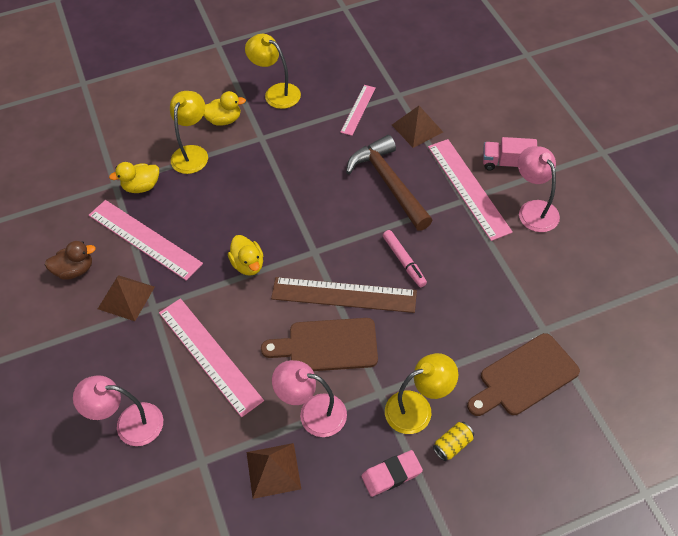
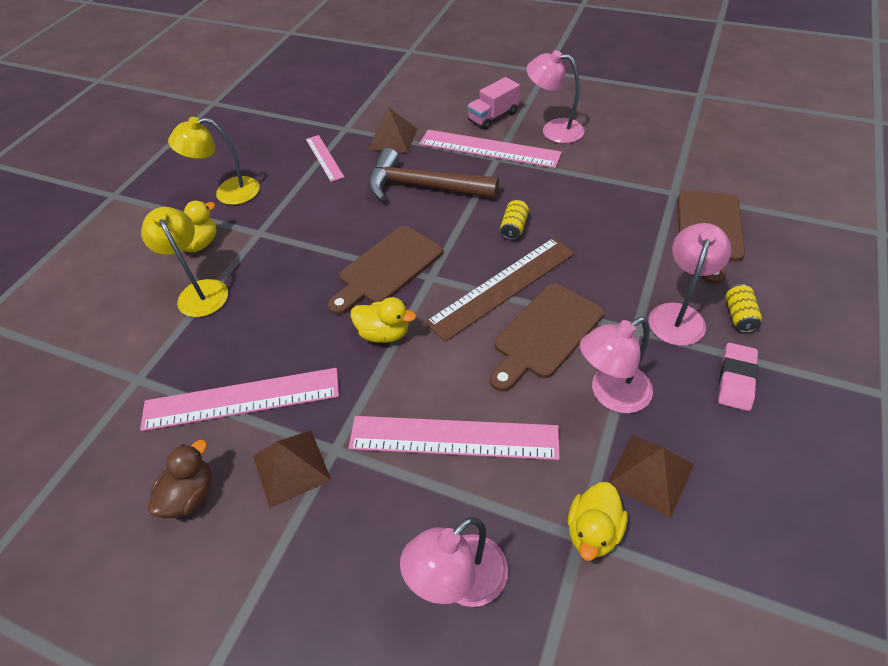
camera: 45 degrees left, 5 degrees down
yellow duck [109,162,159,193] -> yellow duck moved to [568,482,627,561]
pink marker [383,230,427,287] -> yellow can [500,200,529,240]
yellow lamp [385,353,458,434] -> pink lamp [649,223,731,346]
none -> brown cutting board [328,226,443,315]

